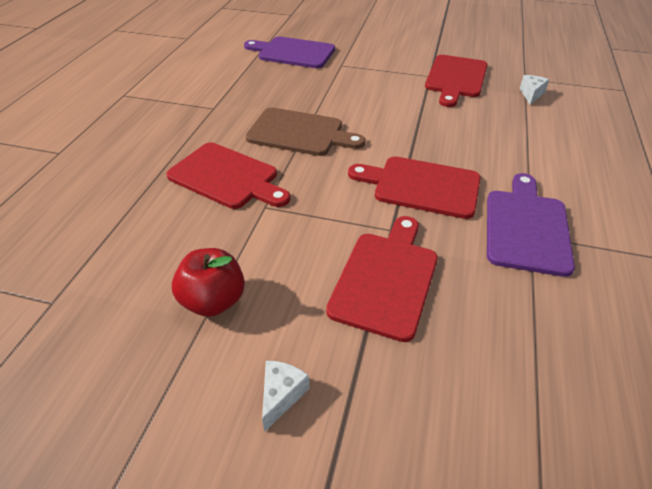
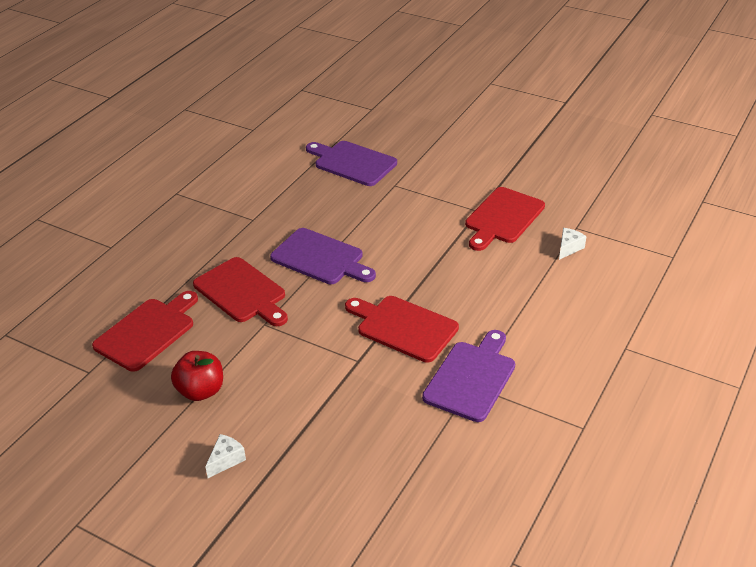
camera: 15 degrees right, 5 degrees down
brown cutting board [245,108,365,156] -> purple cutting board [270,228,376,284]
red cutting board [326,216,438,342] -> red cutting board moved to [92,291,198,372]

